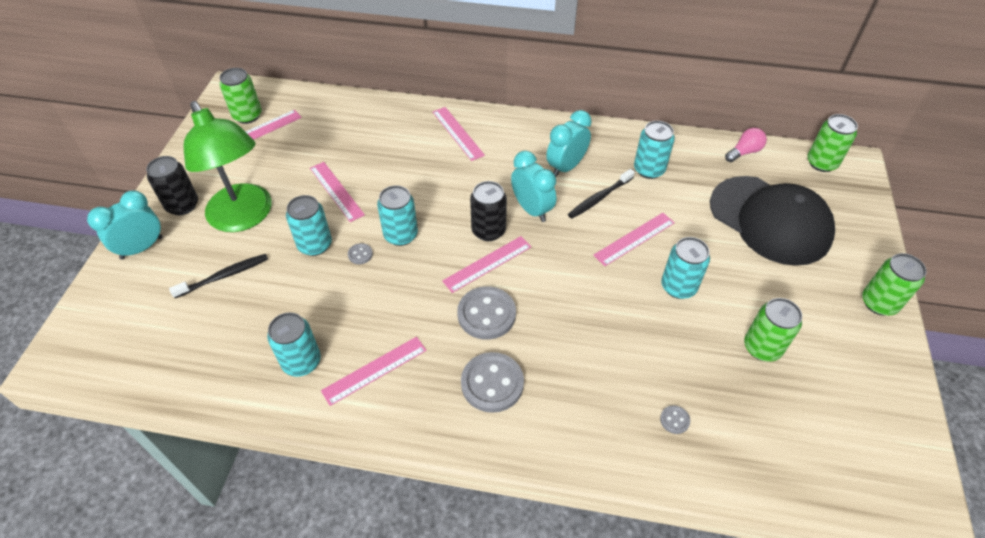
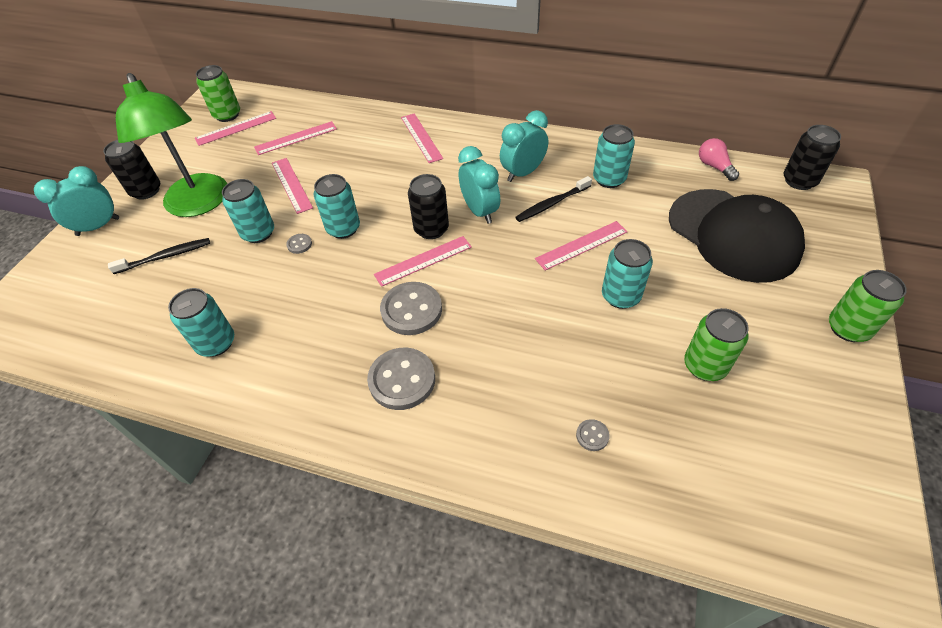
camera: 10 degrees right, 0 degrees up
pink ruler [321,337,427,406] -> pink ruler moved to [254,121,337,155]
pink light bulb [725,128,767,162] -> pink light bulb turned 90 degrees counterclockwise [699,138,739,181]
green can [807,114,858,172] -> black can [784,125,841,190]

